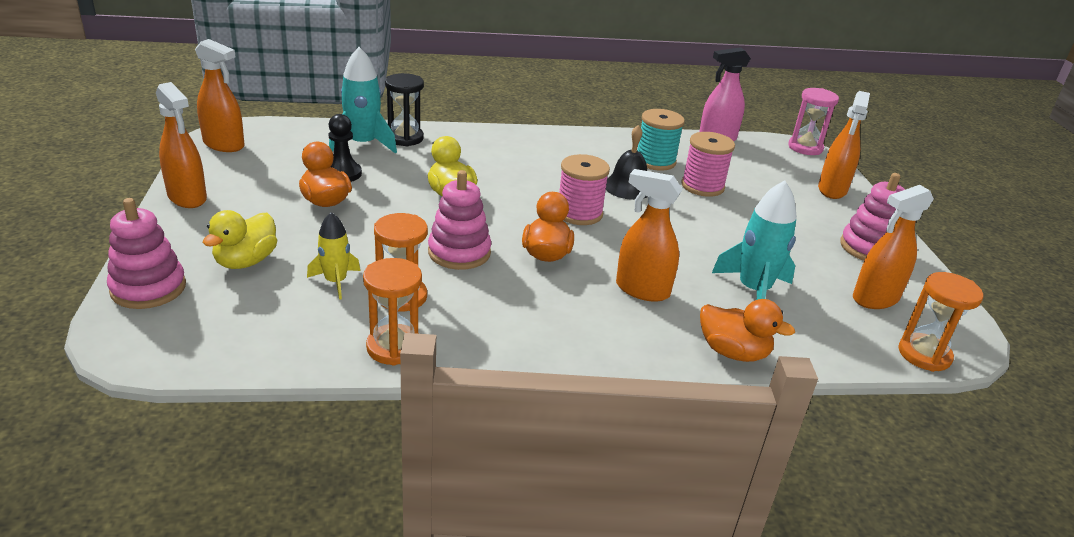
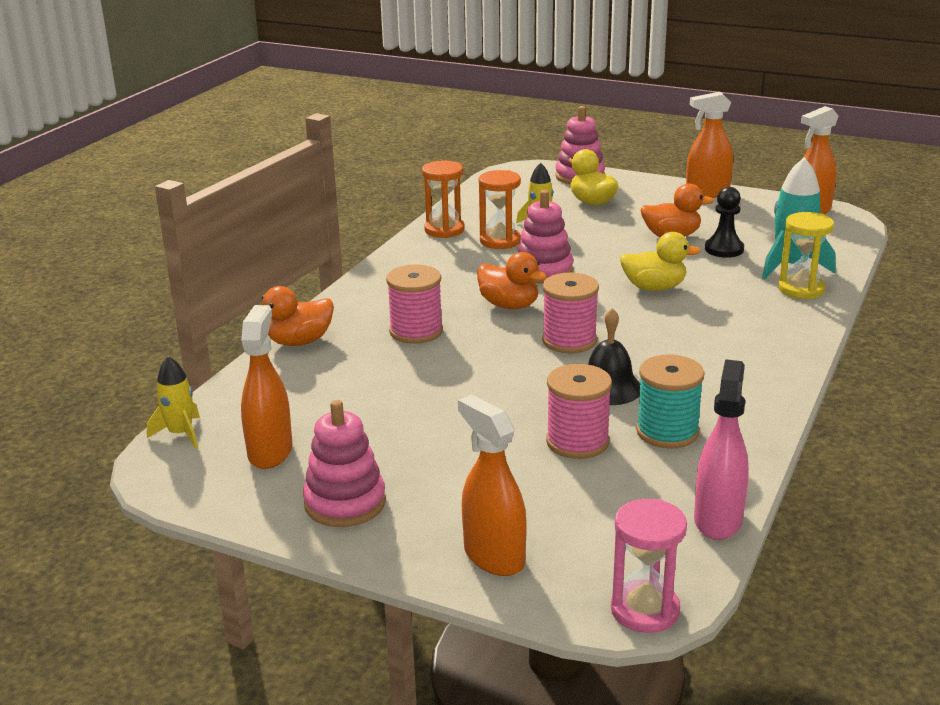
camera: 125 degrees right, 5 degrees down
black hourglass [385,73,424,146] -> yellow hourglass [778,212,834,299]
orange spray bottle [616,169,683,302] -> pink spool [386,265,443,344]
turquoise rocket [712,180,797,300] -> none
orange hourglass [899,272,983,372] -> yellow rocket [147,356,200,448]

